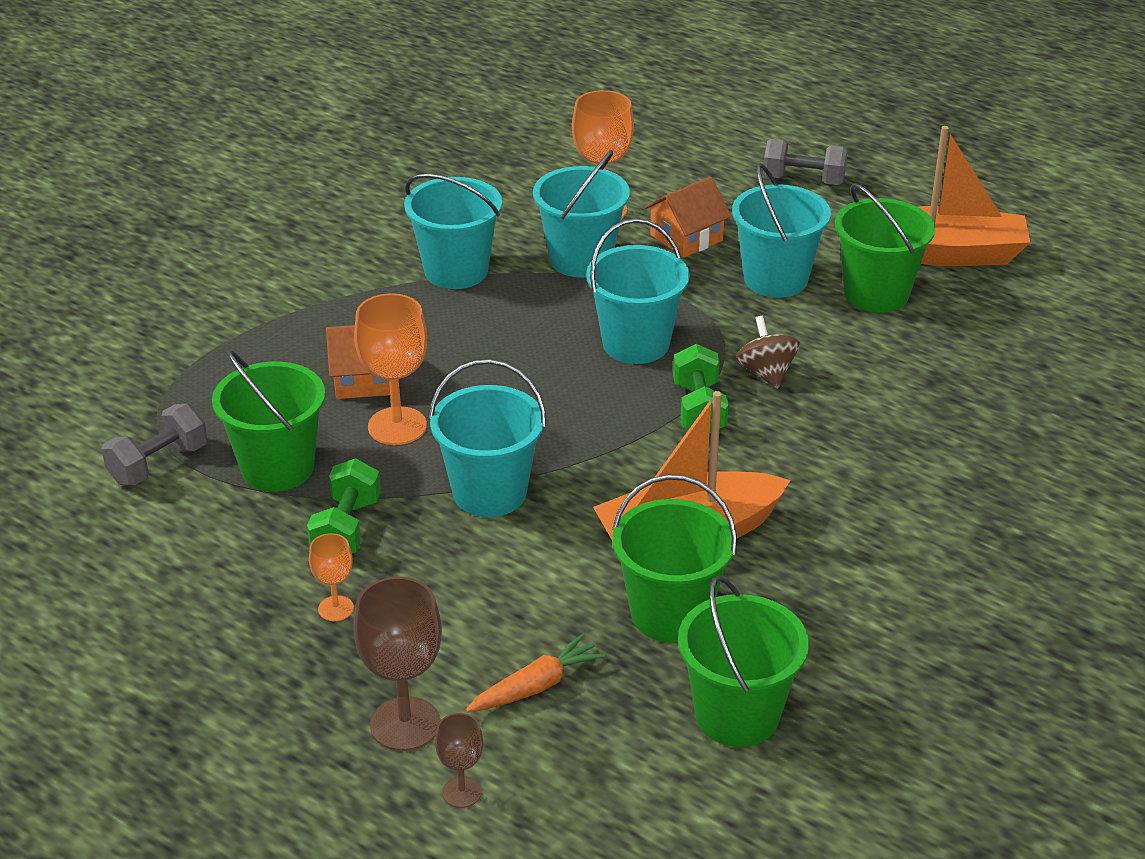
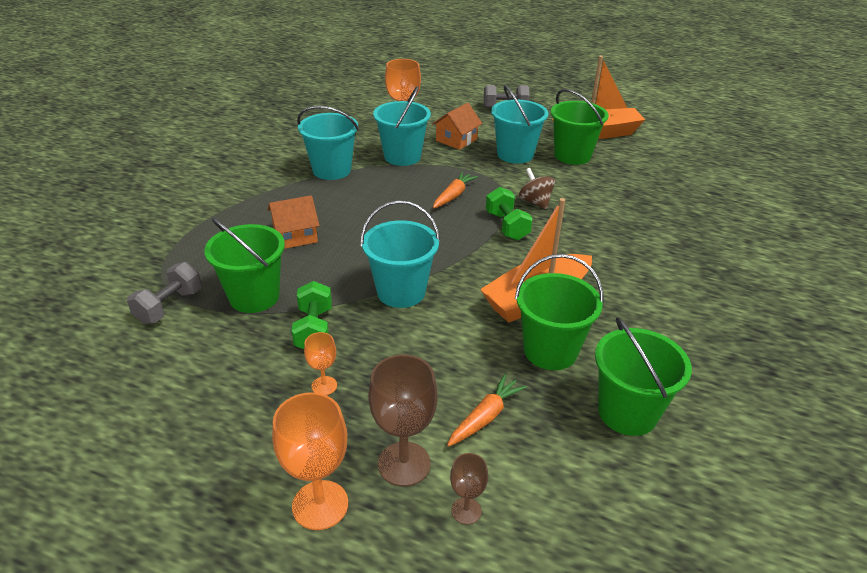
camera: 15 degrees left, 0 degrees up
orange goblet [354,293,427,445] -> orange goblet moved to [272,392,348,530]
turquoise bucket [586,218,690,364] -> orange carrot [433,172,478,208]

